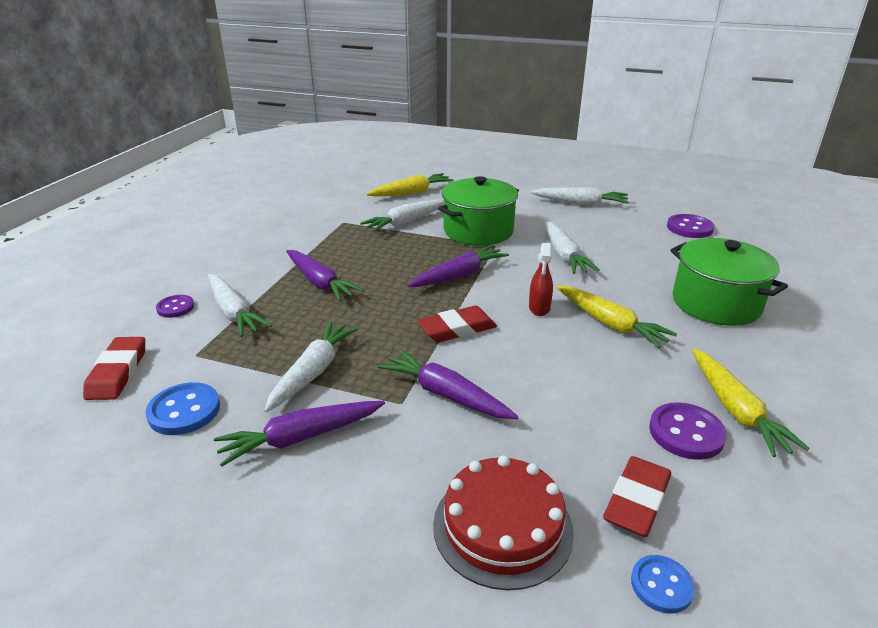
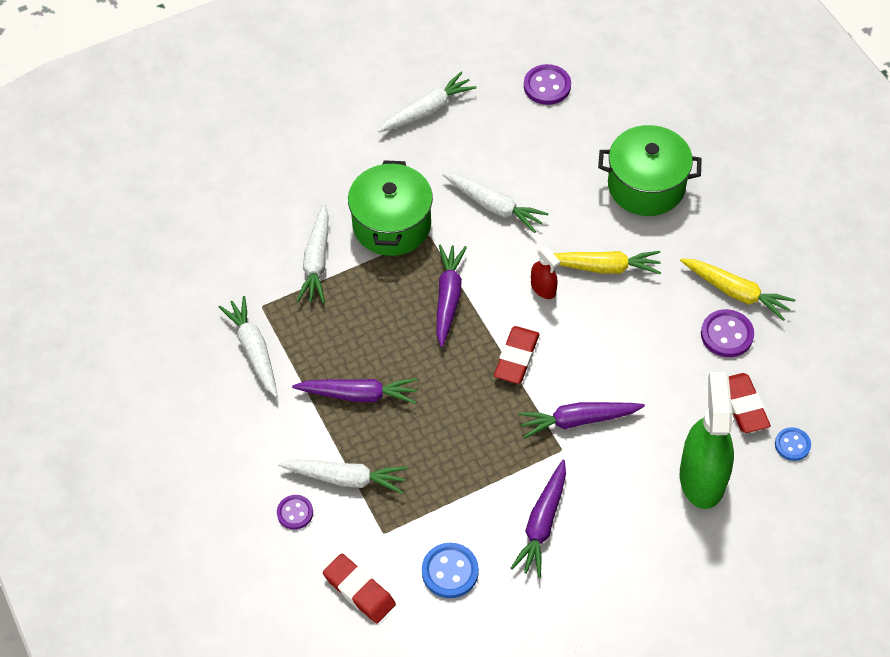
camera: 45 degrees left, 25 degrees up
white carrot [264,321,359,413] -> white carrot moved to [219,296,278,397]
yellow carrot [366,173,454,197] -> none
red cake [433,455,574,590] -> green spray bottle [680,372,734,509]

